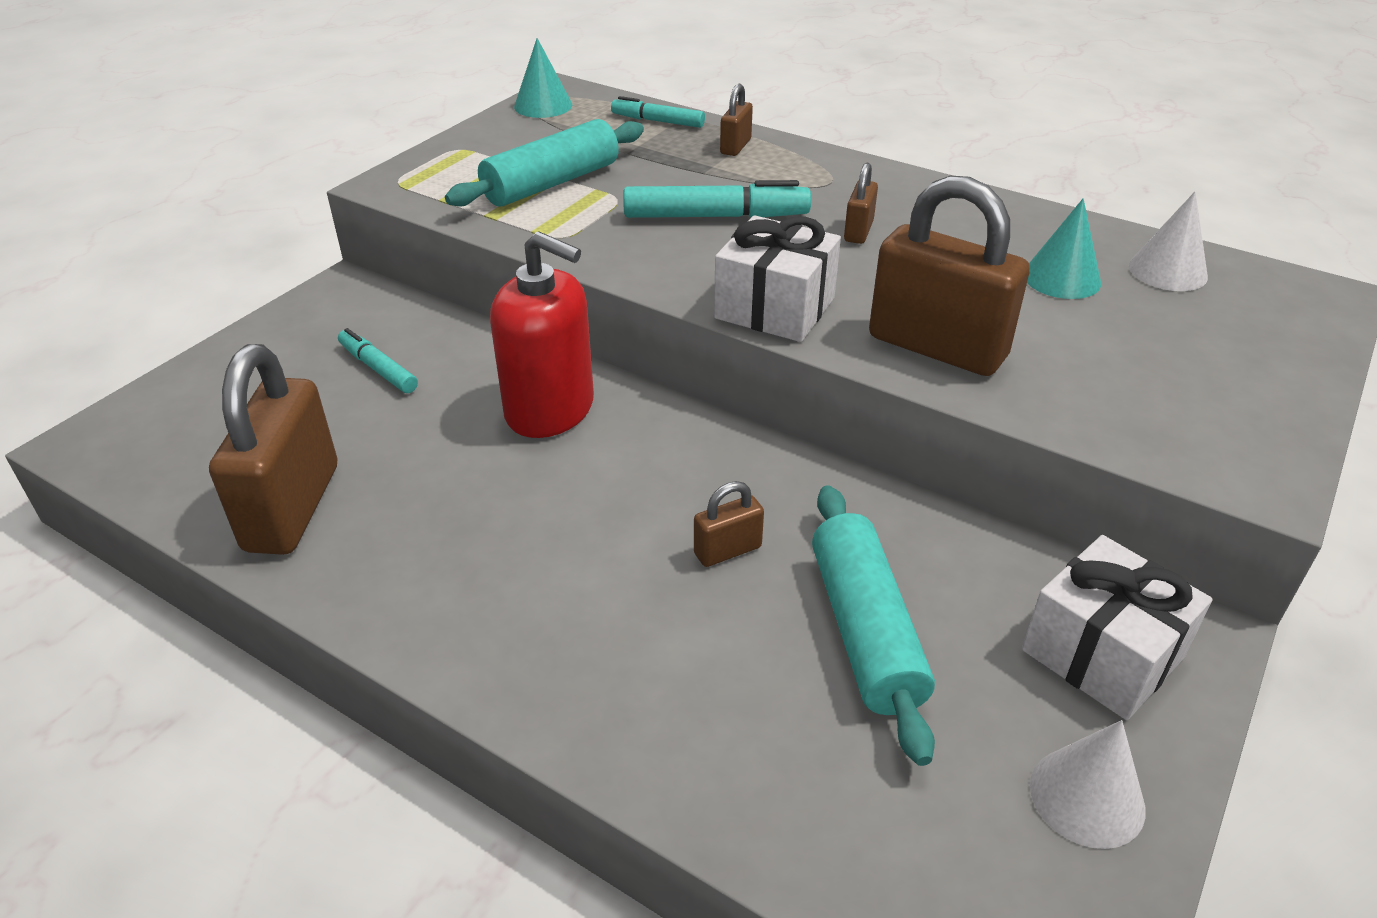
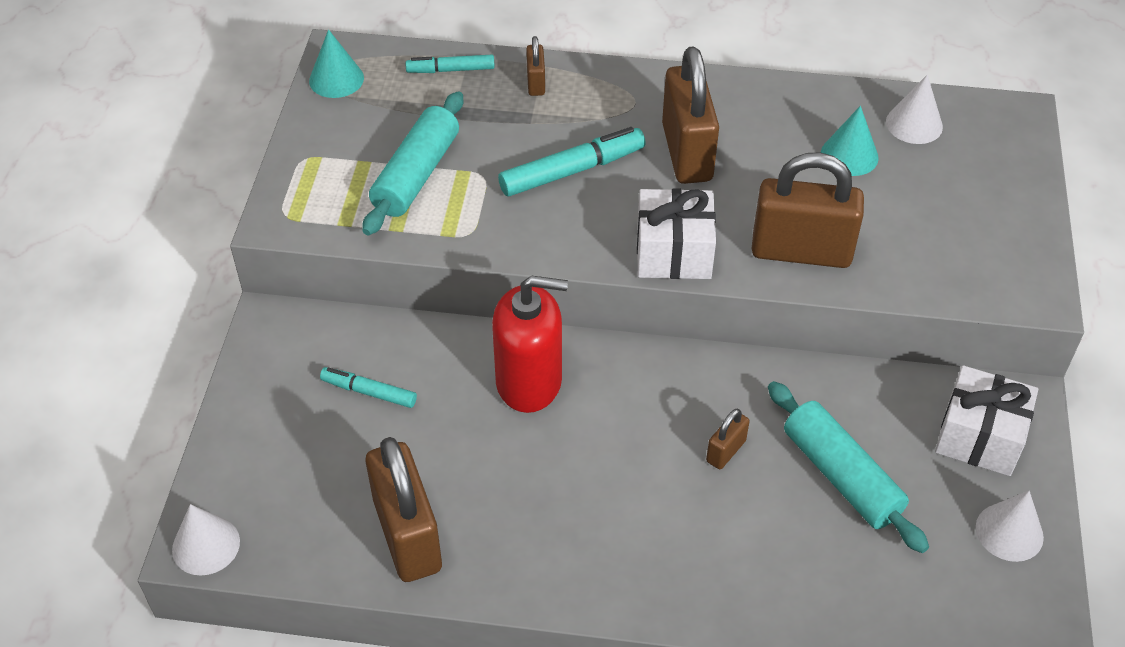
camera: 25 degrees left, 10 degrees up
brown padlock [844,163,878,244] -> brown padlock [662,46,719,184], size x2.18
none -> white cone [172,504,240,576]

